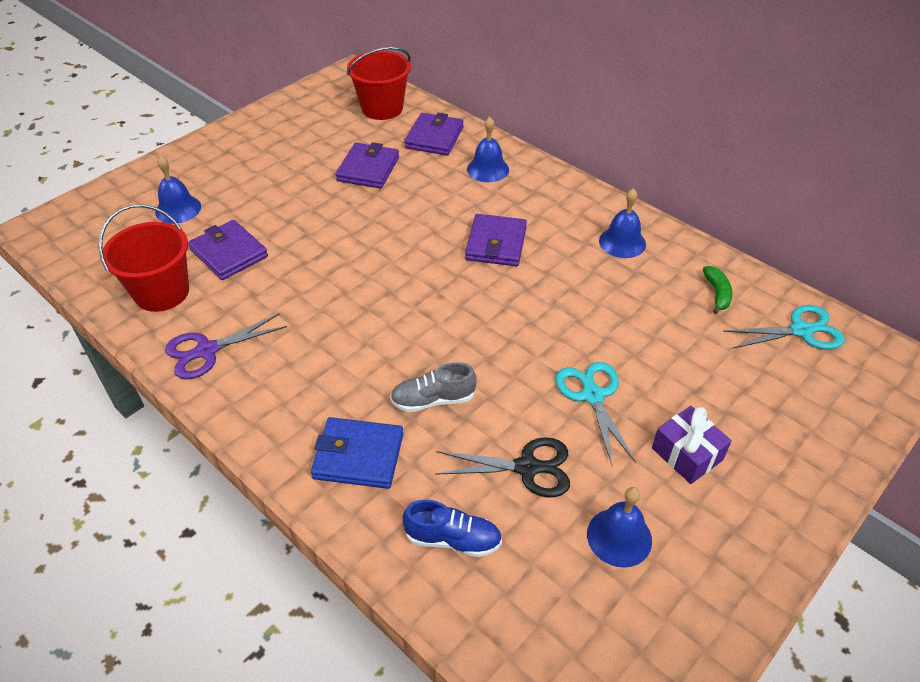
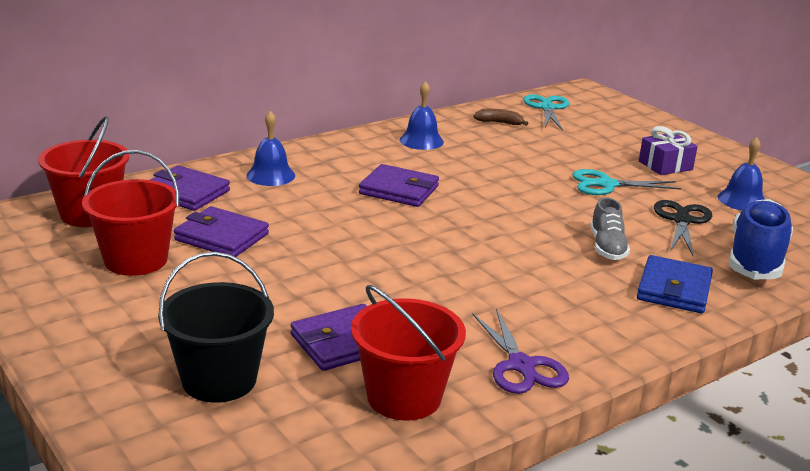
camera: 80 degrees left, 20 degrees down
blue bell [155,156,201,224] -> black bucket [158,252,274,403]
blue shoe [403,500,502,557] -> blue shoe [729,199,793,279], size x1.74
green banana [703,266,733,314] -> brown banana [474,109,529,126]
none -> red bucket [82,150,180,276]

